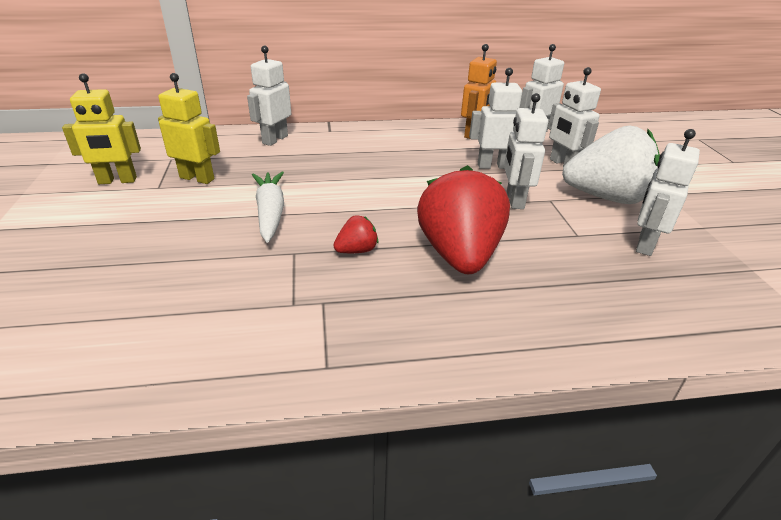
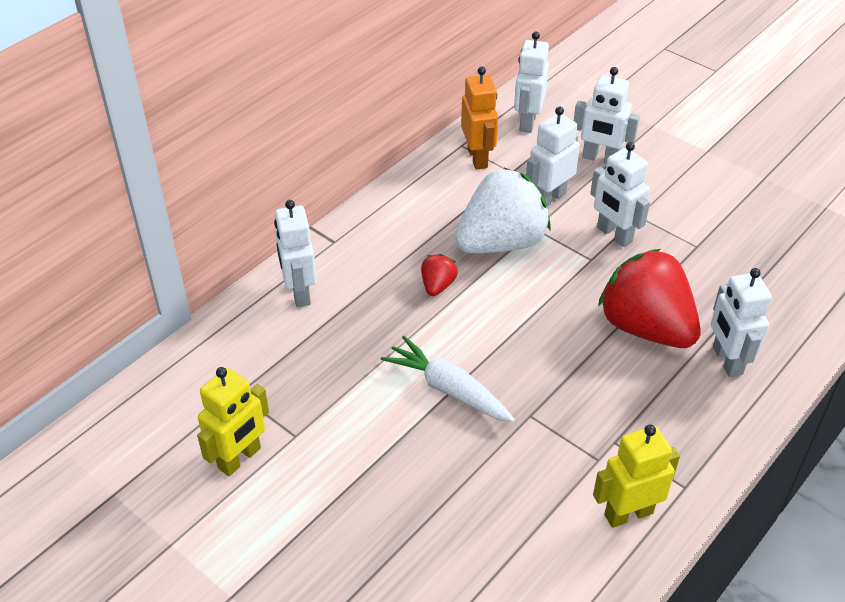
camera: 40 degrees left, 10 degrees up
yellow robot [158,73,220,184] -> yellow robot moved to [593,425,680,528]
red strawberry [333,215,378,253] -> red strawberry moved to [421,254,458,296]
white strawberry [562,125,660,204] -> white strawberry moved to [455,168,550,253]
white robot [636,129,700,256] -> white robot moved to [711,268,772,377]

